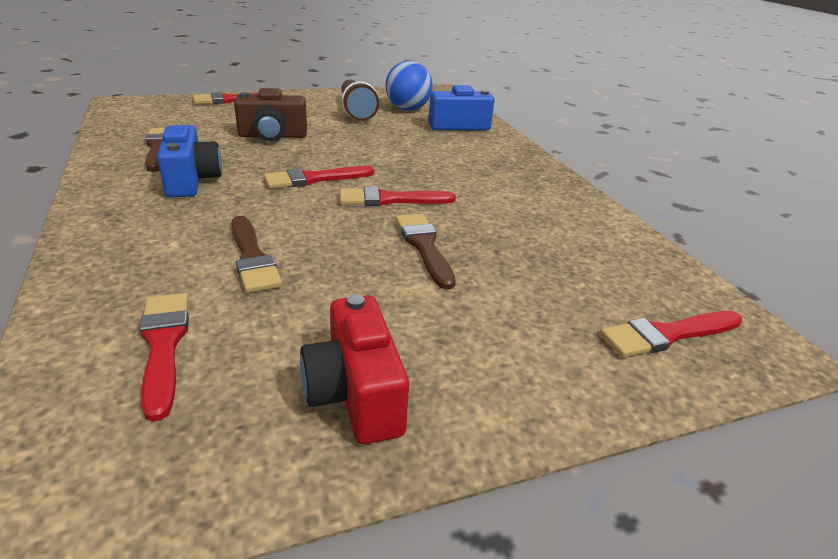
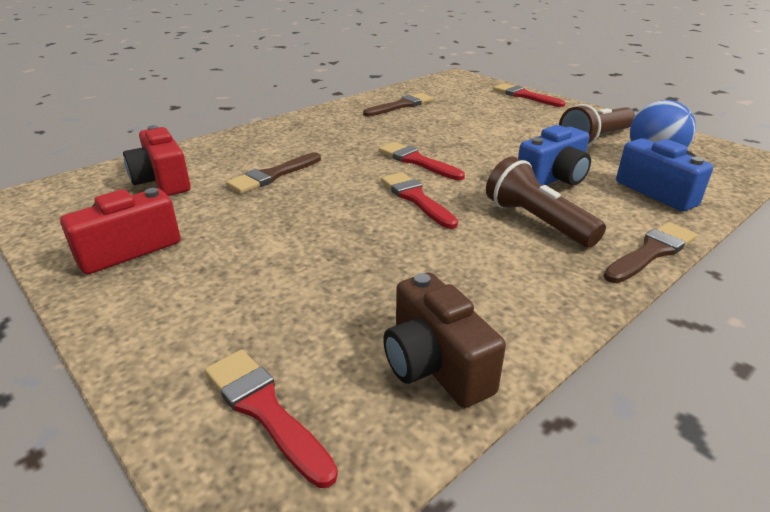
camera: 70 degrees right, 0 degrees up
red brush [140,293,189,422] -> red camera [123,125,191,196]
blue camera [157,125,222,198] -> blue camera moved to [518,125,591,186]
brown camera [234,88,307,141] -> brown camera moved to [383,273,506,408]
brown brush [396,213,456,289] -> brown brush moved to [604,222,697,283]
none -> brown flashlight [486,156,606,248]

